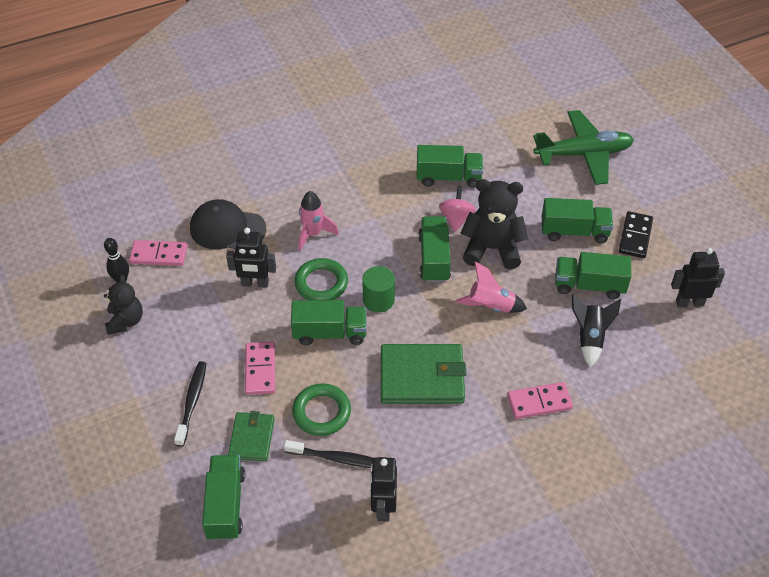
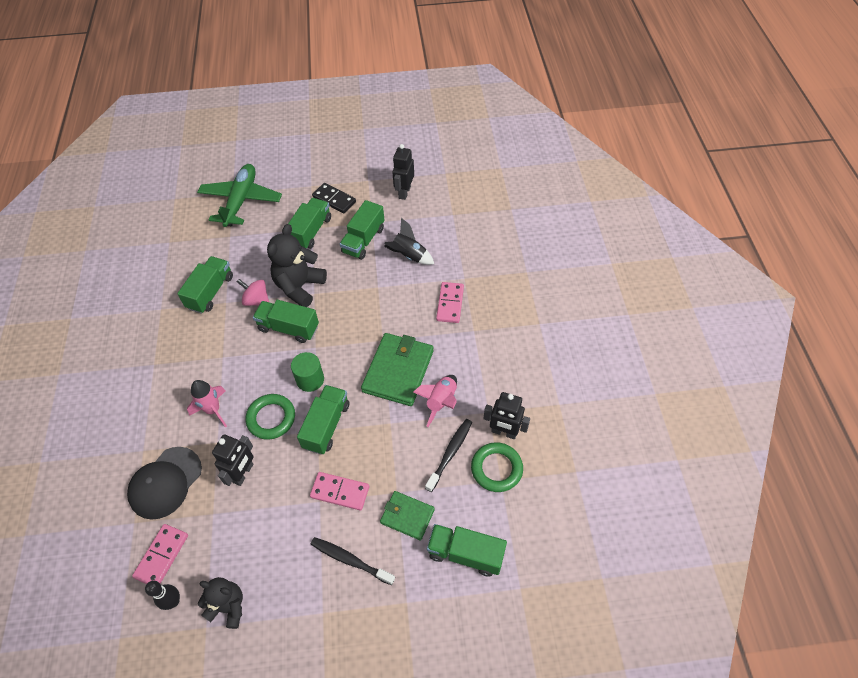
camera: 70 degrees left, 5 degrees up
green ring [292,383,351,436] -> green ring moved to [471,442,523,492]
pink rocket [455,262,527,313] -> pink rocket moved to [413,375,457,427]

